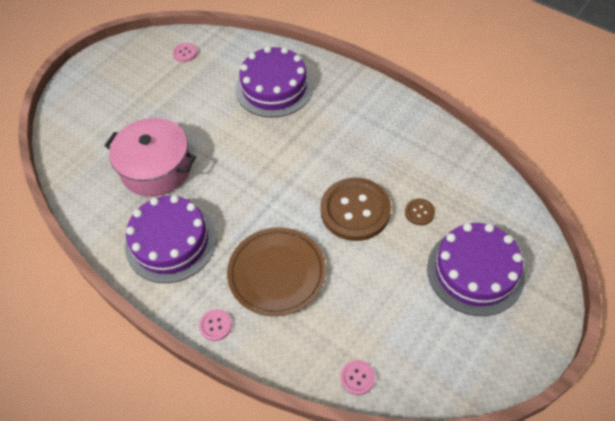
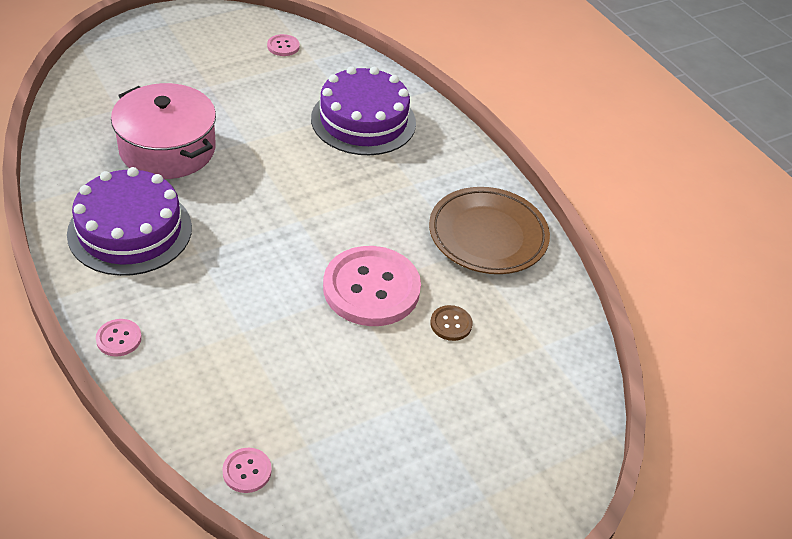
camera: 15 degrees right, 10 degrees down
brown plate [227,227,326,316] -> brown plate moved to [429,187,550,274]
brown button [320,177,391,241] -> pink button [323,246,421,326]
purple cake [427,223,525,316] -> none

